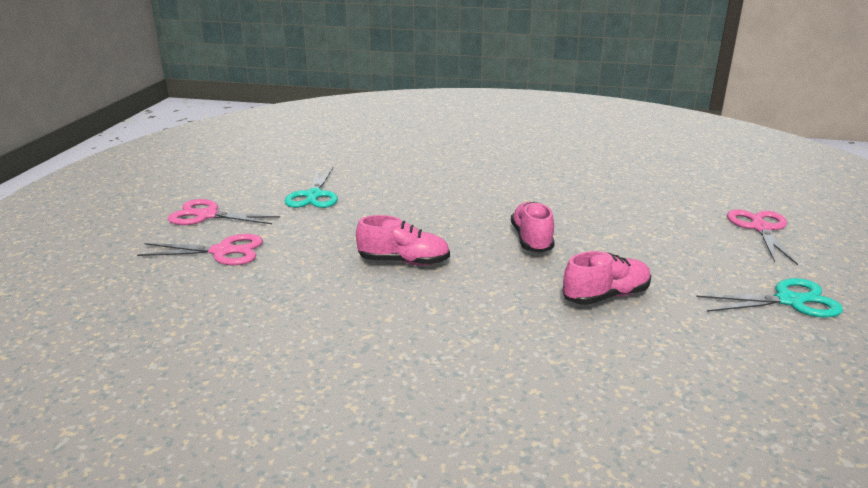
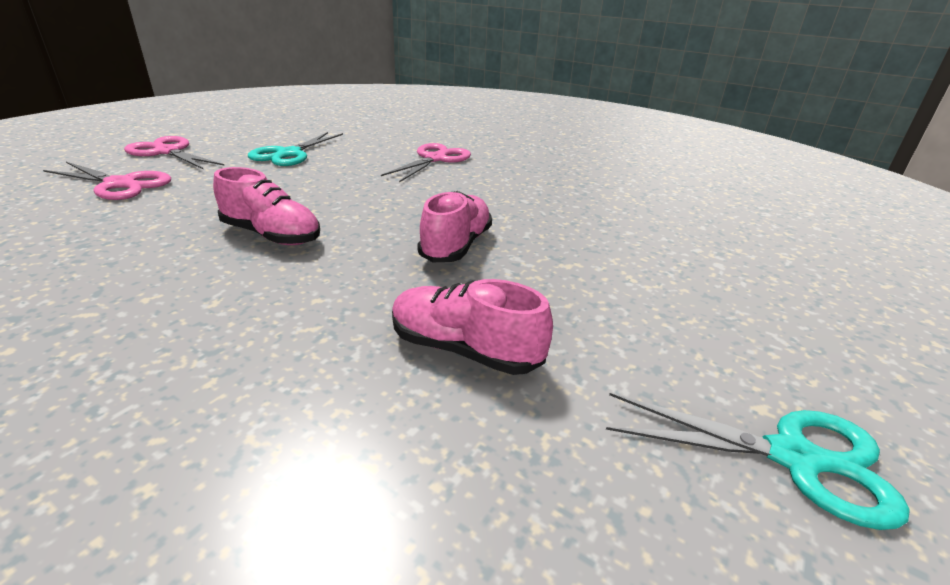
camera: 20 degrees right, 5 degrees up
pink shoe [563,251,651,305] -> pink shoe turned 150 degrees counterclockwise [392,279,553,375]
pink scissors [727,209,798,265] -> pink scissors moved to [381,143,471,183]

